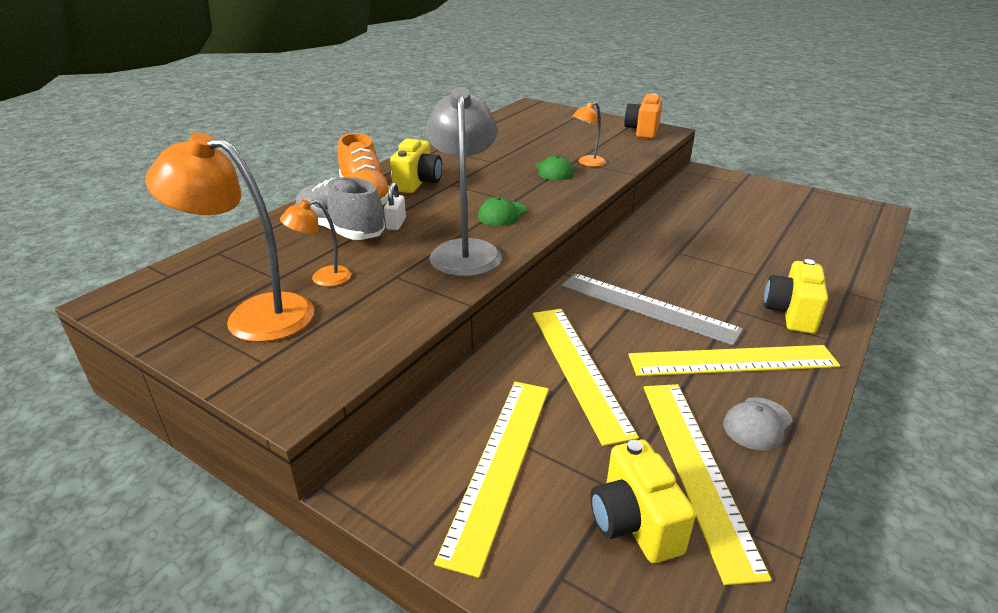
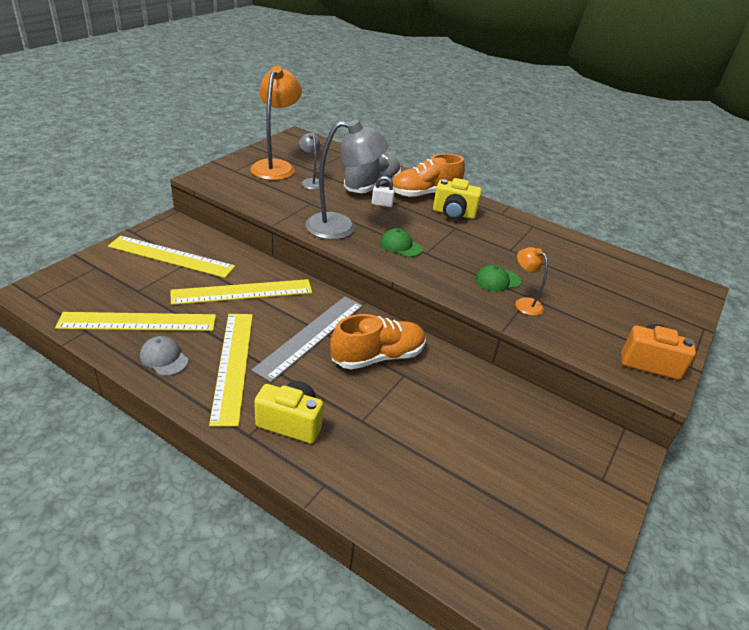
camera: 85 degrees right, 5 degrees up
orange lamp [280,200,351,286] -> grey lamp [299,132,321,190]
yellow camera [590,439,696,563] -> none
none -> orange shoe [330,314,426,369]

